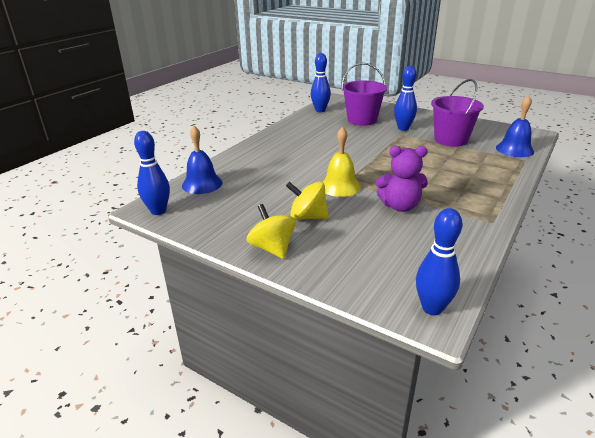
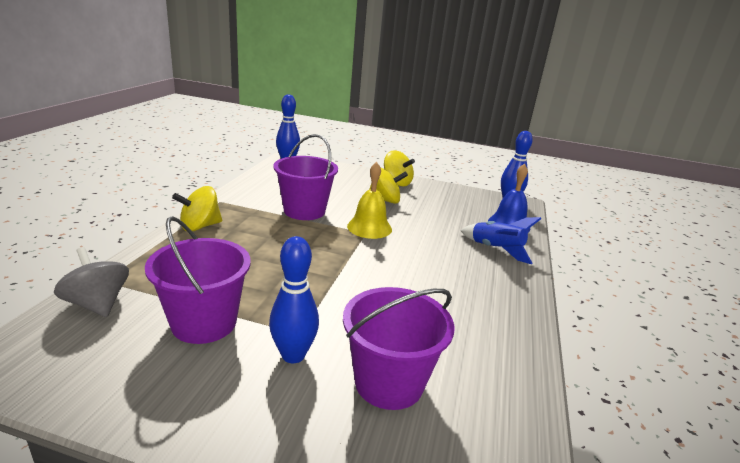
camera: 160 degrees right, 5 degrees down
blue bowling pin [311,53,331,112] -> none
purple teddy bear [376,146,428,212] -> purple bucket [273,134,338,220]
blue bell [496,95,534,157] -> grey spinning top [54,247,129,317]
none -> yellow spinning top [172,186,222,232]
none -> blue rocket [461,217,541,264]

